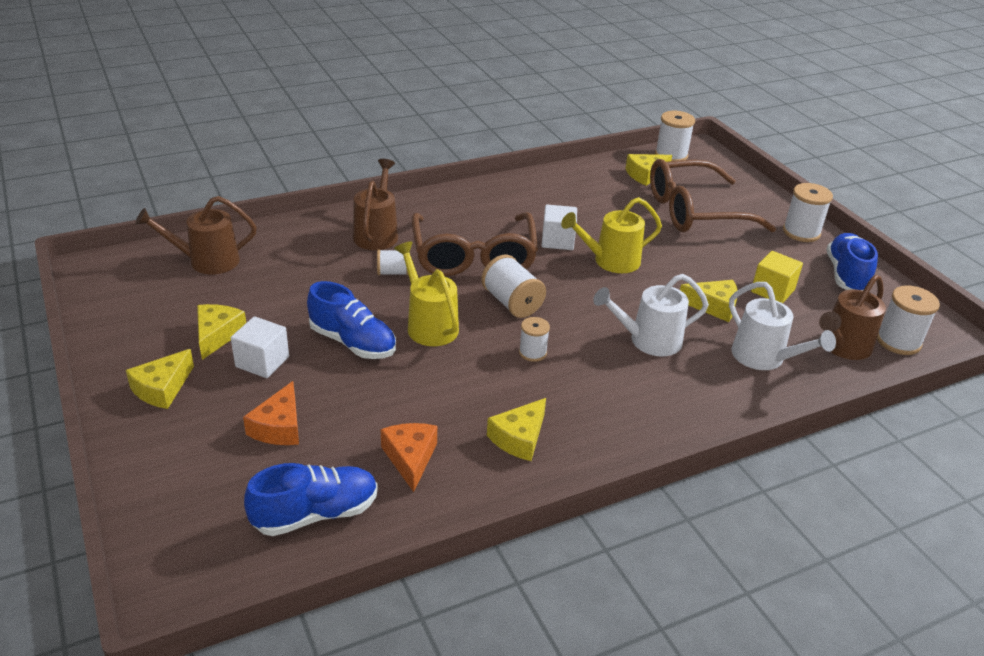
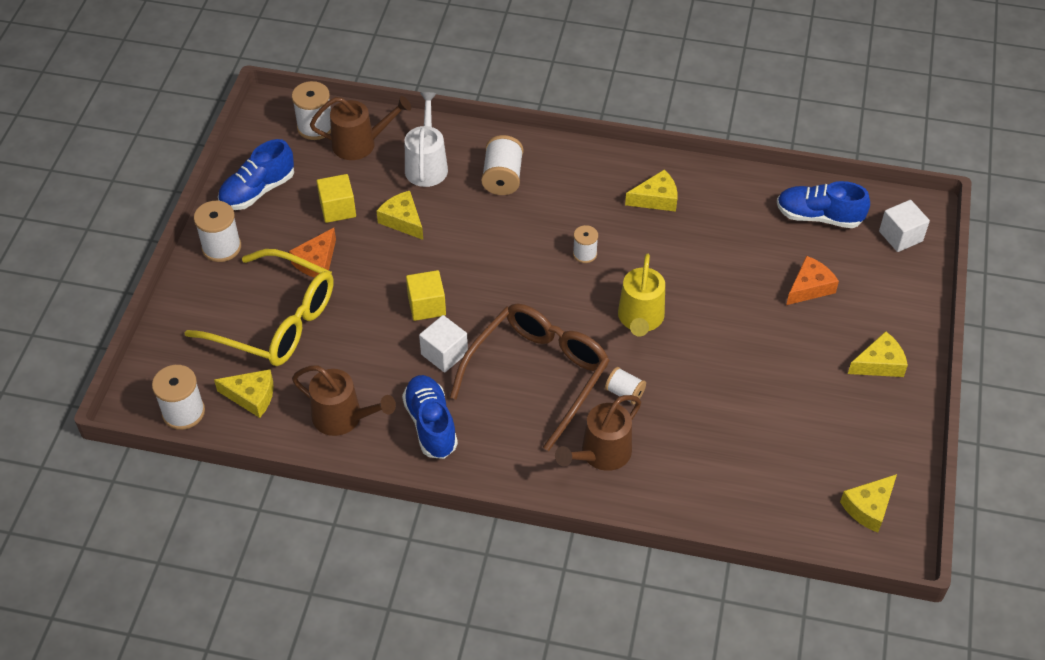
camera: 140 degrees left, 15 degrees up
brown watering can [135,196,257,274] -> brown watering can moved to [292,365,396,436]
yellow cheese [197,304,246,360] -> yellow cheese moved to [840,474,897,533]
white cube [231,316,289,378] -> white cube moved to [879,200,930,252]
blue shoe [307,281,396,359] -> blue shoe moved to [402,375,458,459]
orange cheese [381,423,437,492] -> orange cheese moved to [289,228,336,277]
white spool [481,254,546,318] -> white spool moved to [481,135,523,195]
yellow watering can [561,197,662,273] -> yellow cube [406,270,446,321]
white watering can [593,274,709,356] -> none
brown glasses [650,159,776,232] -> yellow glasses [184,249,334,366]

